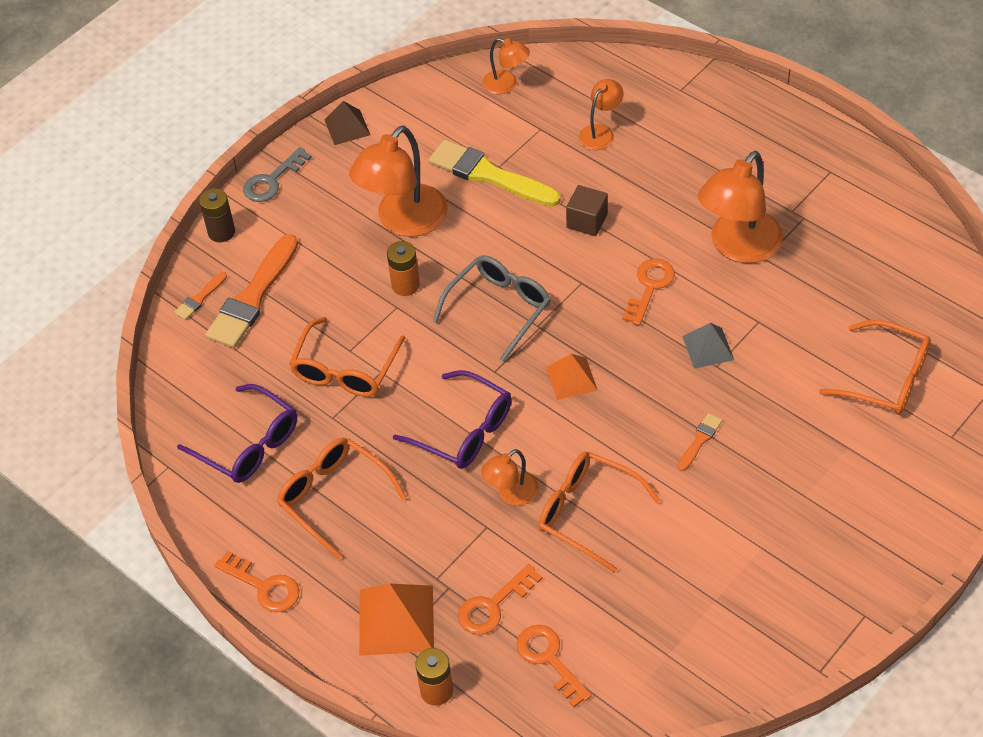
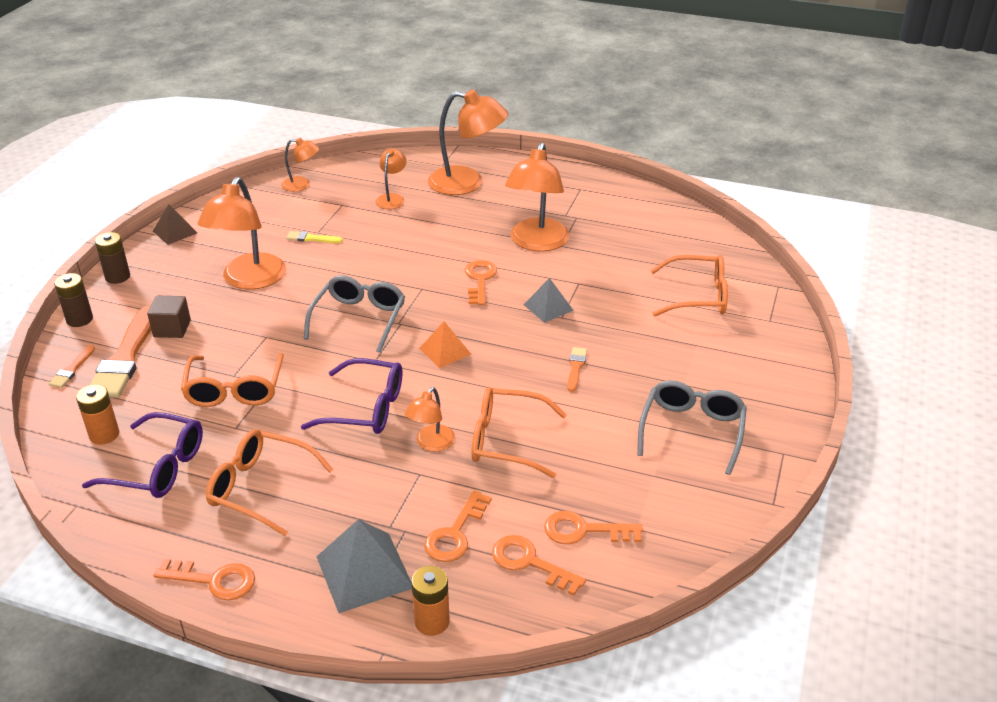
camera: 25 degrees left, 15 degrees down
grey key [243,147,312,202] -> brown battery [95,232,130,284]
orange pyramid [359,583,434,656] -> grey pyramid [316,519,412,613]
orange battery [387,241,420,296] -> orange battery moved to [76,384,119,445]
yellow brush [428,140,561,207] -> yellow brush [286,231,343,243], size x0.46
brown cube [566,185,608,236] -> brown cube moved to [147,296,191,338]
none -> orange lamp [428,90,508,195]
none -> orange key [544,511,643,544]
none -> grey glasses [637,380,747,475]

